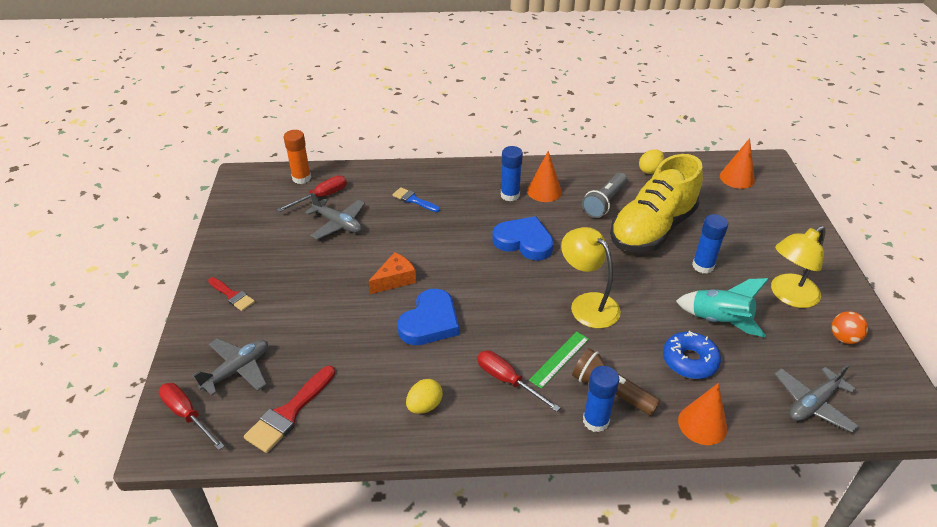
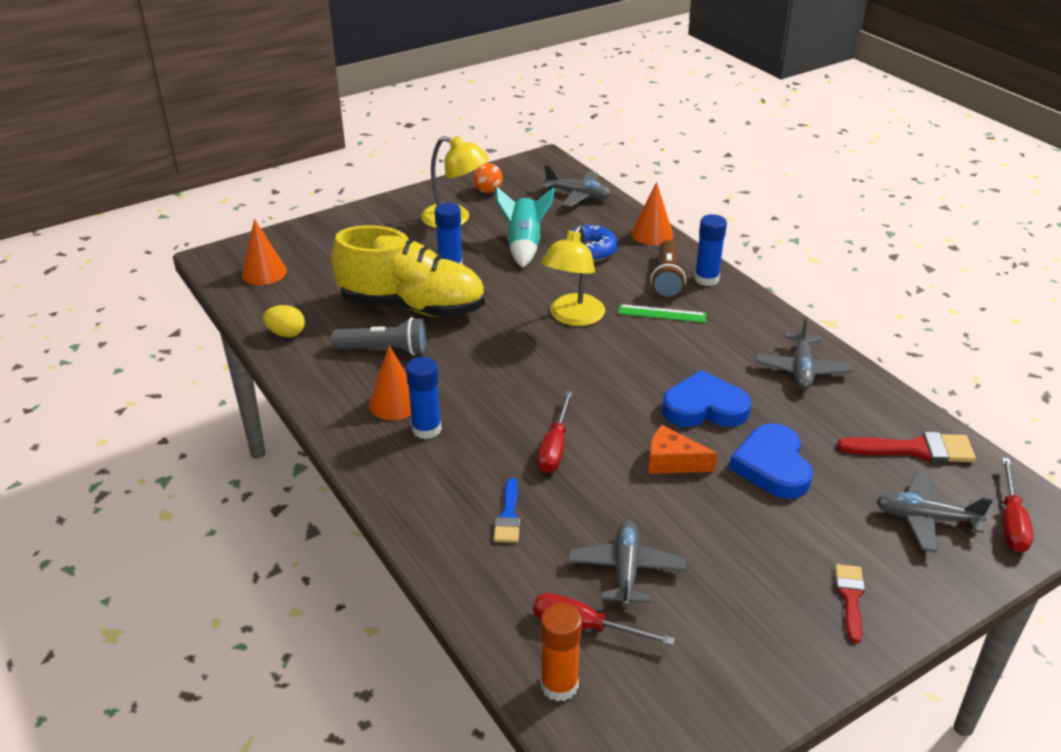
camera: 120 degrees left, 5 degrees down
yellow egg [406,379,443,414] -> grey plane [755,317,853,389]
red screwdriver [477,350,560,412] -> red screwdriver moved to [538,391,573,473]
blue heart [492,216,554,261] -> blue heart moved to [729,423,813,499]

